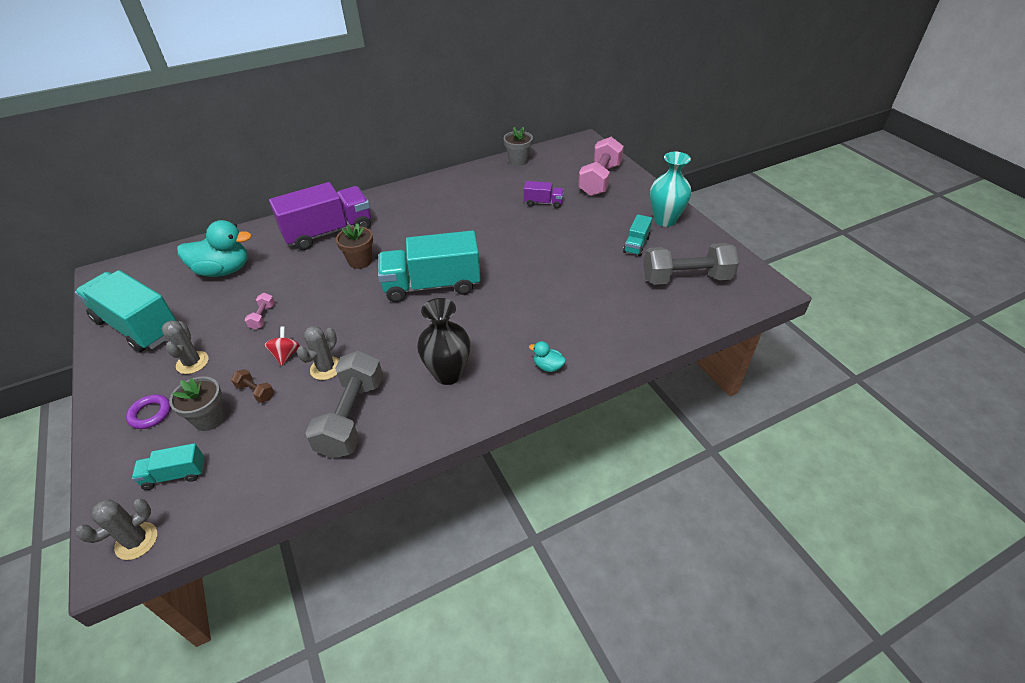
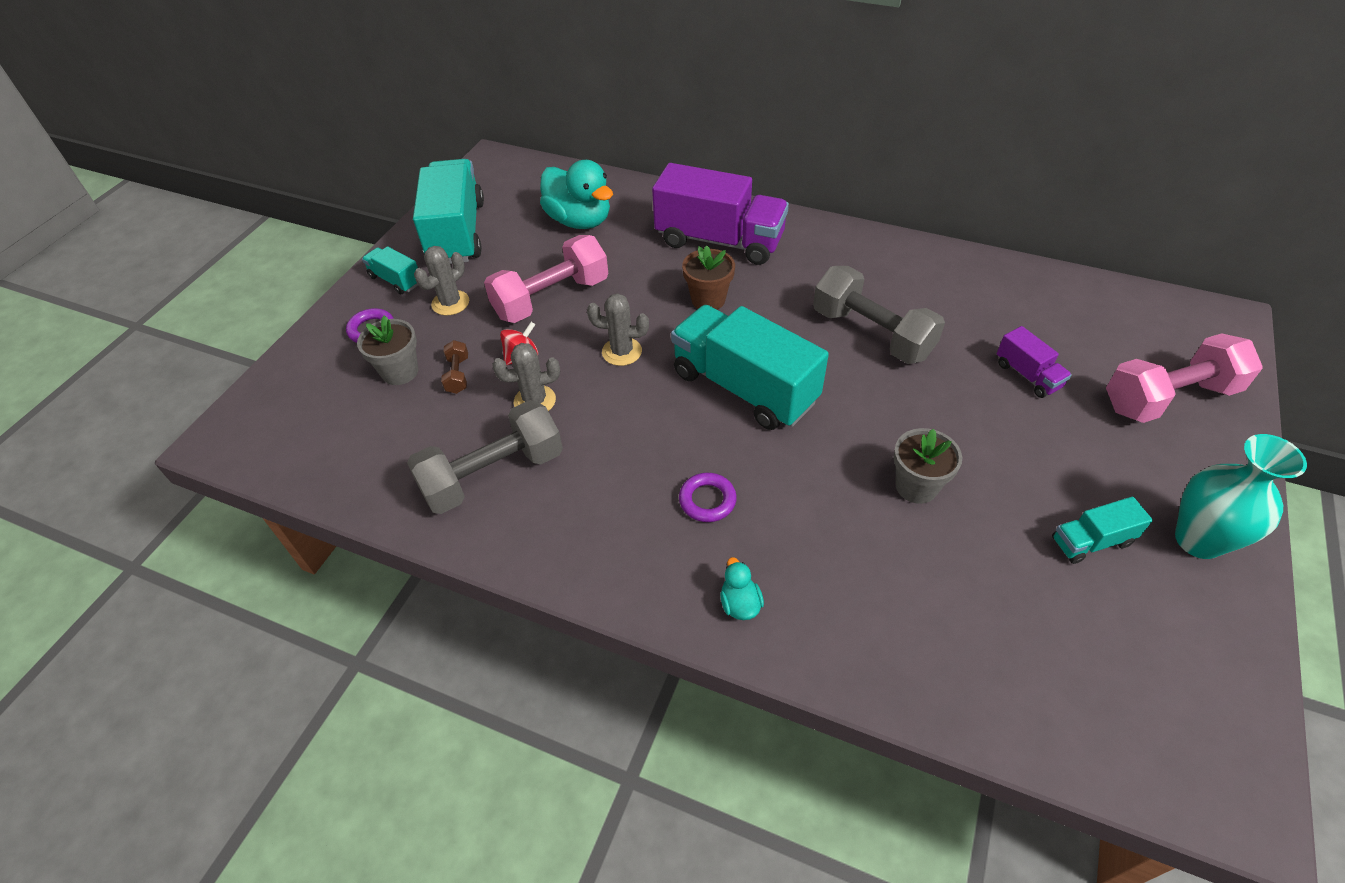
camera: 50 degrees right, 5 degrees up
grey cactus [75,499,157,560] -> grey cactus moved to [587,293,649,366]
turquoise truck [132,443,205,490] -> turquoise truck moved to [362,246,418,295]
pink dumbbell [245,293,275,330] -> pink dumbbell [484,235,609,323], size x2.31
black vase [417,298,470,385] -> none
grey flower pot [504,127,533,166] -> grey flower pot moved to [893,428,962,504]
grey dumbbell [643,243,739,285] -> grey dumbbell moved to [813,266,945,364]
none -> purple ring [679,473,737,522]

